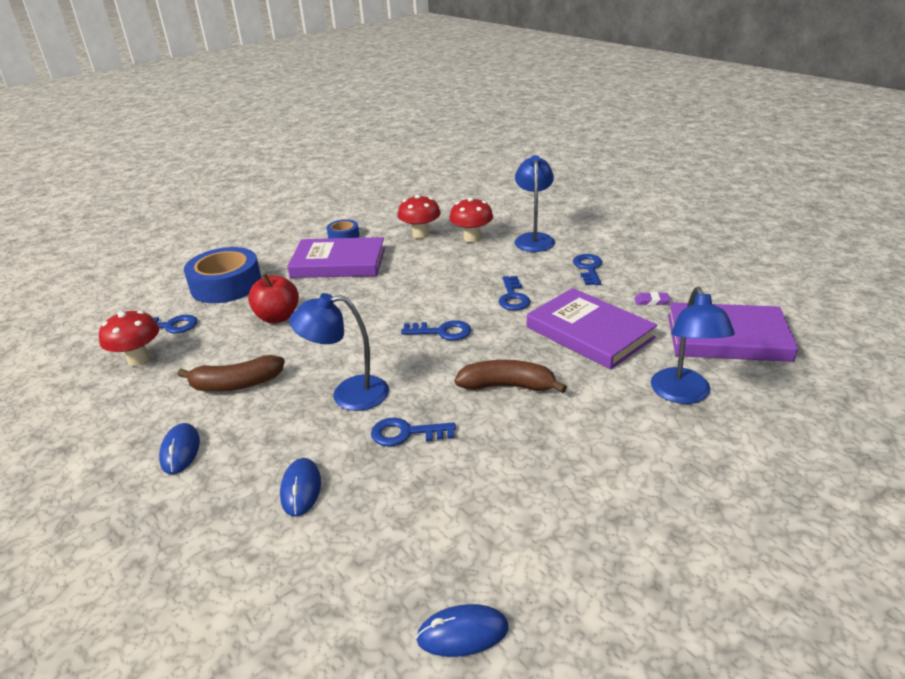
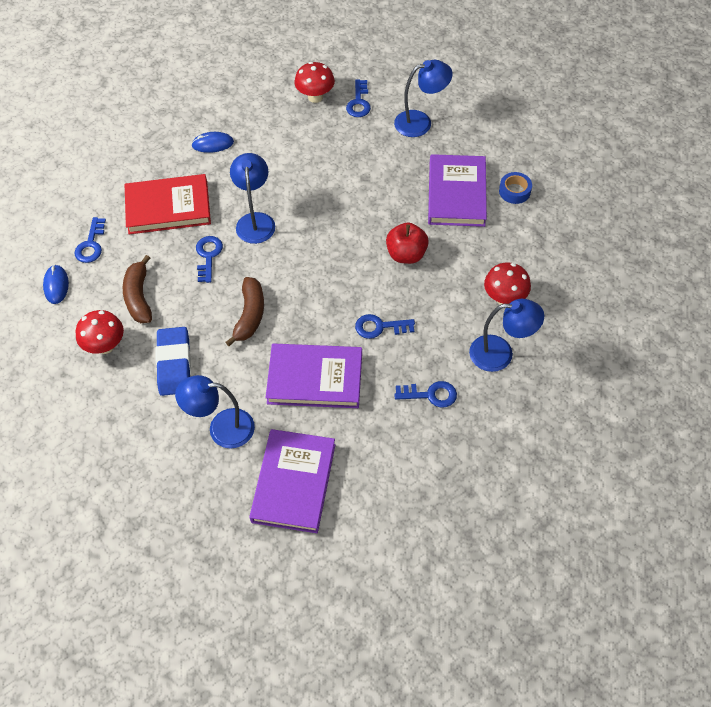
camera: 90 degrees right, 25 degrees up
brown banana [178,355,285,391] -> brown banana moved to [123,255,152,323]
blue tape [184,247,262,303] -> blue lamp [394,60,452,137]
red apple [248,273,299,323] -> red apple moved to [386,222,429,264]
blue mouse [280,458,321,517] -> red book [125,174,211,234]
red mushroom [398,195,441,239] -> red mushroom moved to [75,310,124,354]
blue key [401,320,471,340] -> blue key moved to [74,217,106,263]
purple book [527,288,658,369] -> purple book turned 45 degrees clockwise [265,343,362,408]
purple eraser [635,292,670,305] -> none
none -> blue eraser [156,327,191,396]

